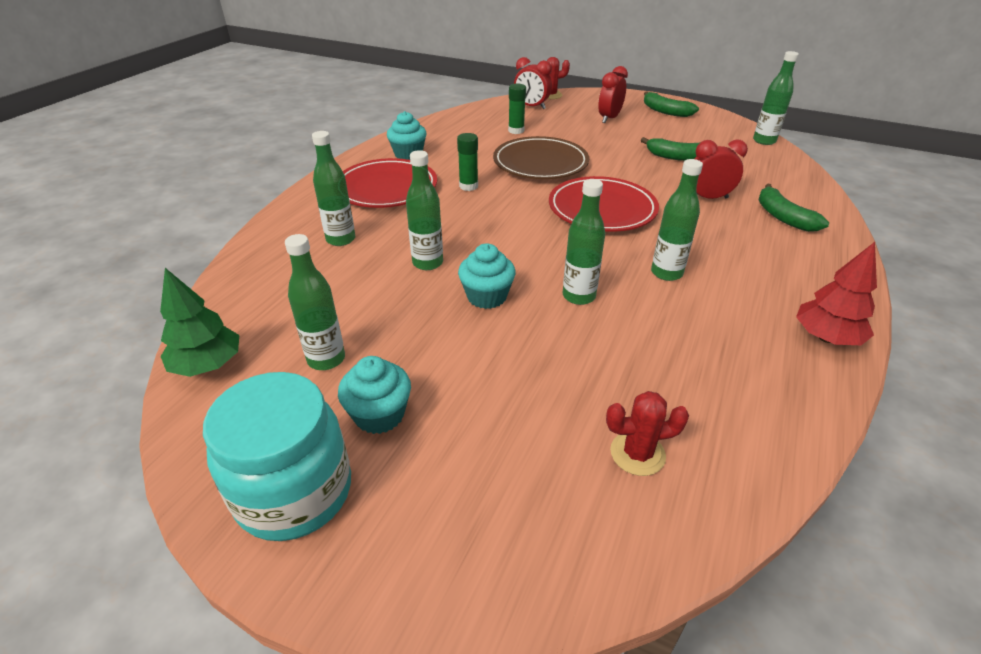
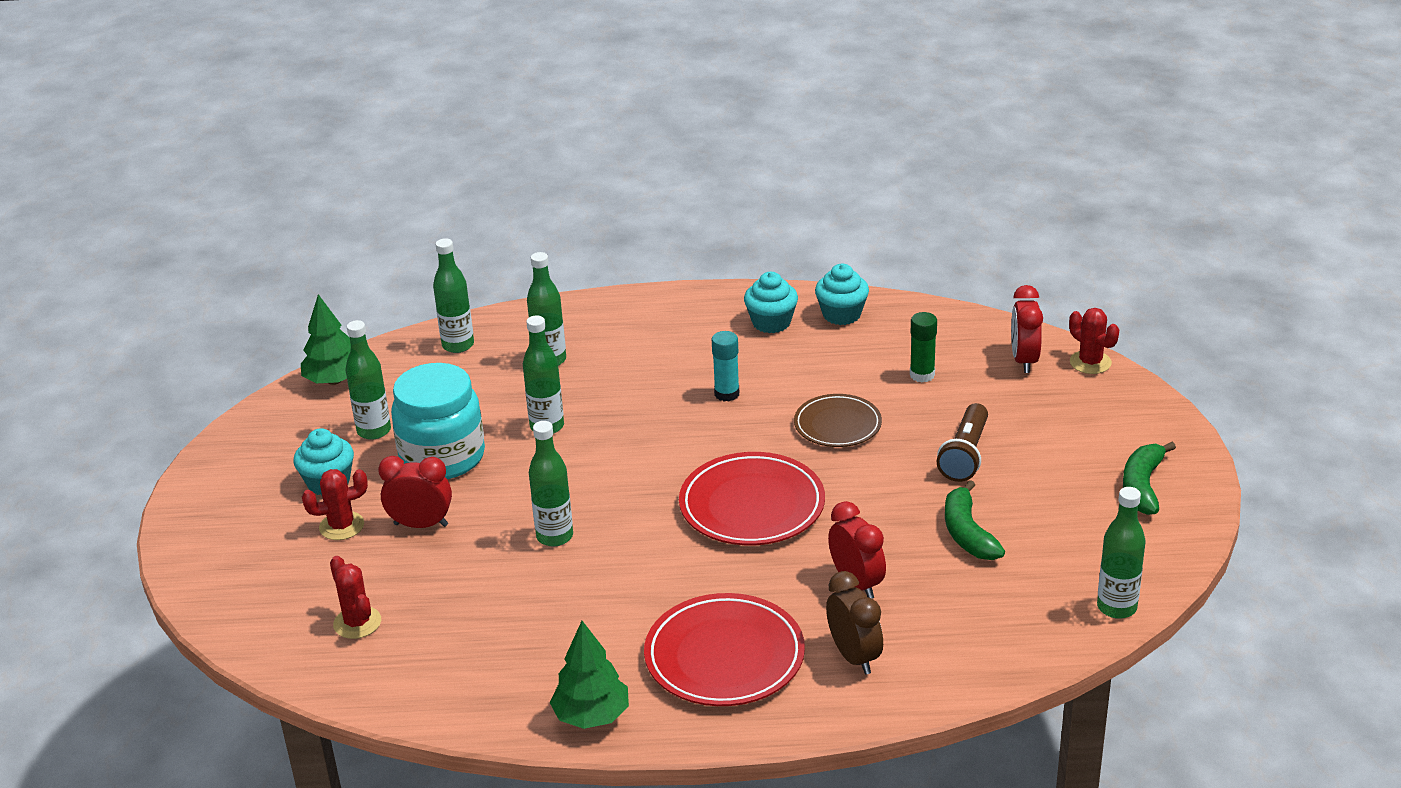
camera: 65 degrees right, 5 degrees down
turquoise jar [203,372,351,541] -> turquoise jar moved to [391,363,485,479]
red plate [343,158,437,208] -> red plate moved to [644,593,805,706]
green glue stick [457,133,478,191] -> turquoise glue stick [712,331,739,402]
turquoise cupcake [458,243,516,309] -> turquoise cupcake moved to [815,264,869,325]
brown plate [493,136,589,179] -> brown plate [794,394,882,447], size x0.63
red clock [598,66,628,123] -> red clock moved to [378,456,452,528]
green bottle [651,159,703,281] -> green bottle moved to [433,238,474,353]
green banana [758,184,829,232] -> brown clock [826,571,883,674]
red tree [796,242,877,345] -> green tree [549,621,629,729]
none -> red cactus [302,469,368,540]
none -> brown flashlight [937,403,988,482]

